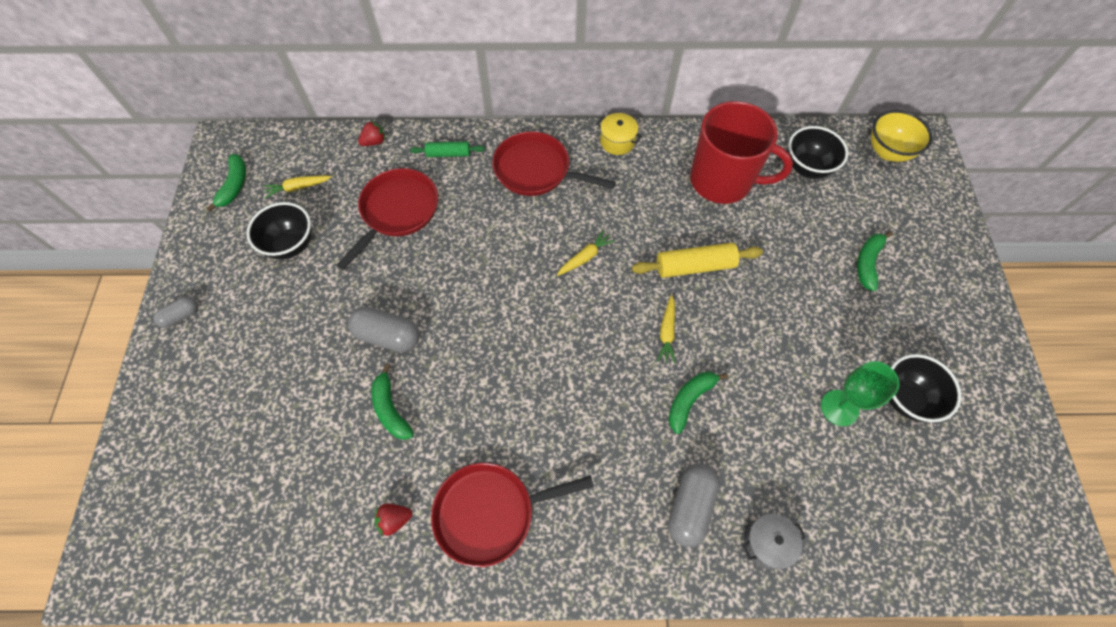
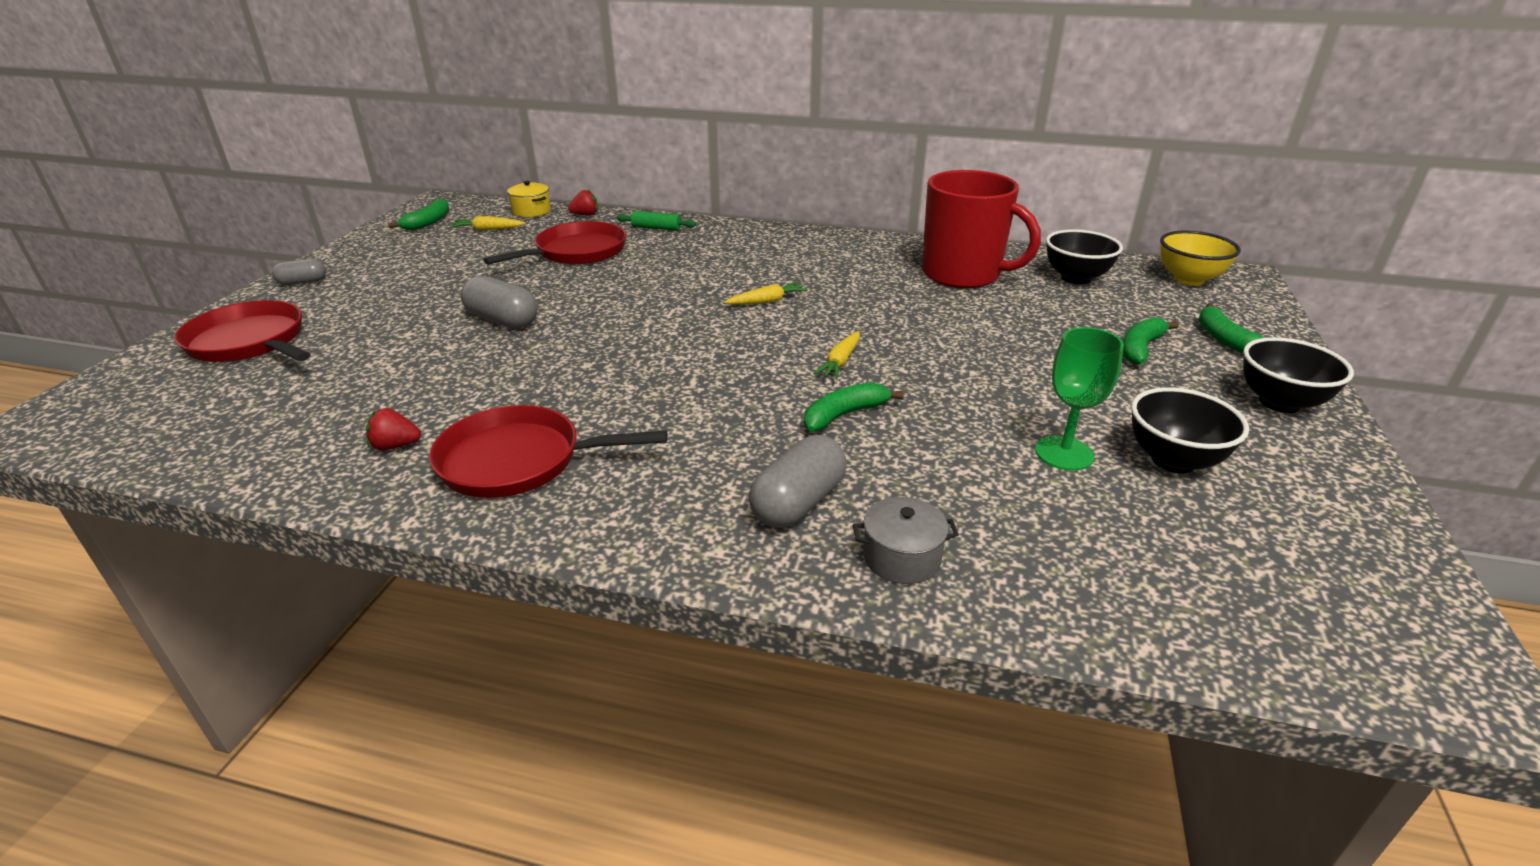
camera: 15 degrees right, 30 degrees down
black bowl [247,202,312,259] -> black bowl moved to [1243,337,1354,413]
green banana [371,364,414,440] -> green banana moved to [1198,303,1264,354]
red pan [492,131,616,196] -> red pan moved to [174,300,311,362]
yellow pot [597,113,642,155] -> yellow pot moved to [507,181,551,217]
yellow rolling pin [632,243,763,278] -> none

